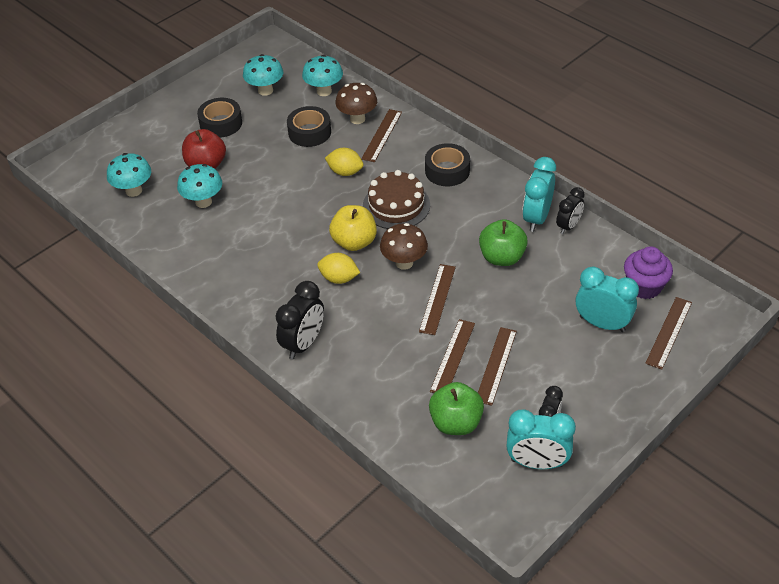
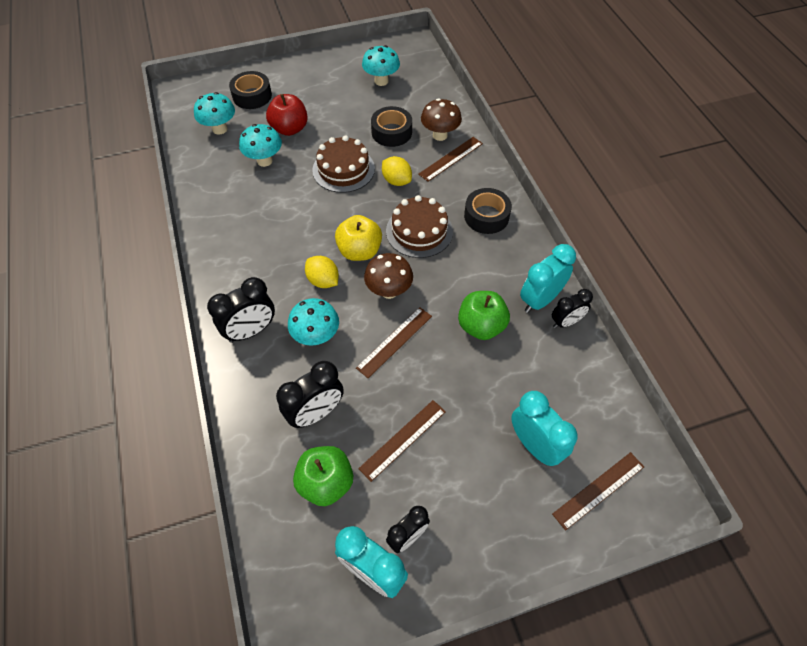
camera: 25 degrees right, 10 degrees up
black tape [197,98,242,138] -> black tape moved to [229,71,272,109]
turquoise mushroom [302,55,343,96] -> turquoise mushroom moved to [288,298,339,346]
brown ruler [430,319,475,393] -> none
purple cupcake [624,246,673,299] -> none
none -> black clock [276,361,344,428]
none -> brown cake [312,135,375,193]

